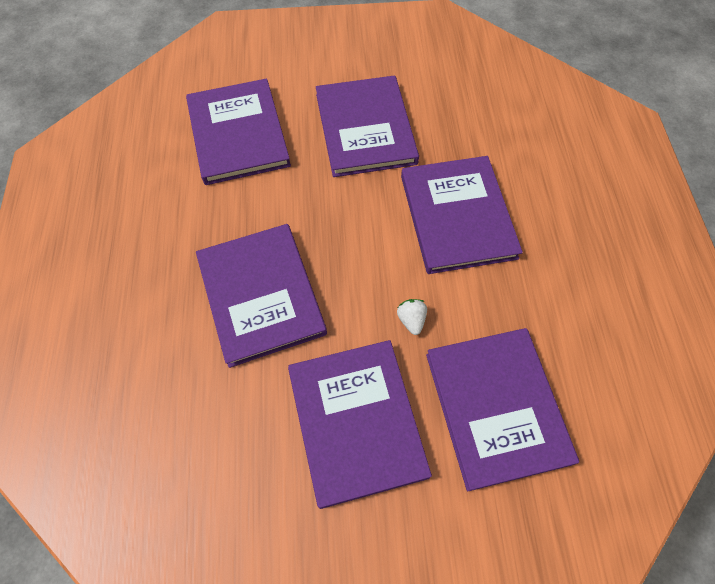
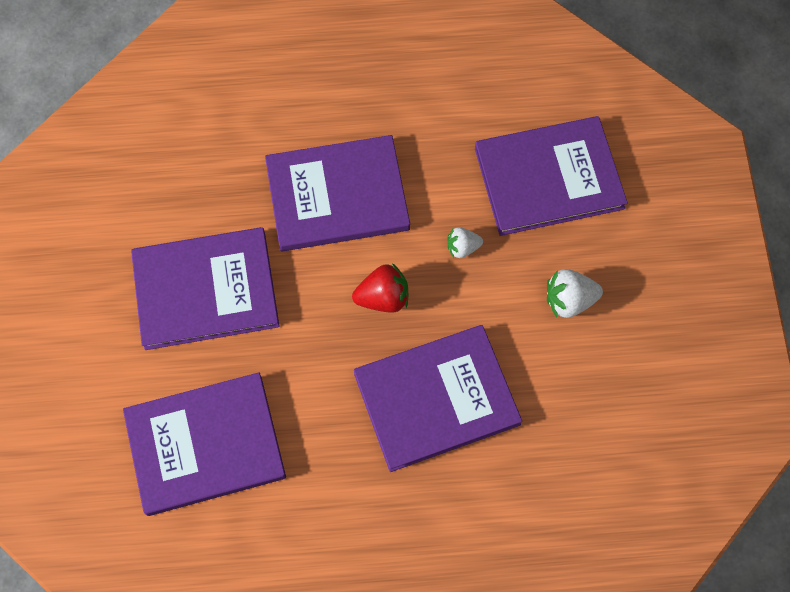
camera: 90 degrees left, 5 degrees up
purple book [288,340,432,509] -> white strawberry [547,269,603,318]
none -> red strawberry [352,263,408,313]

